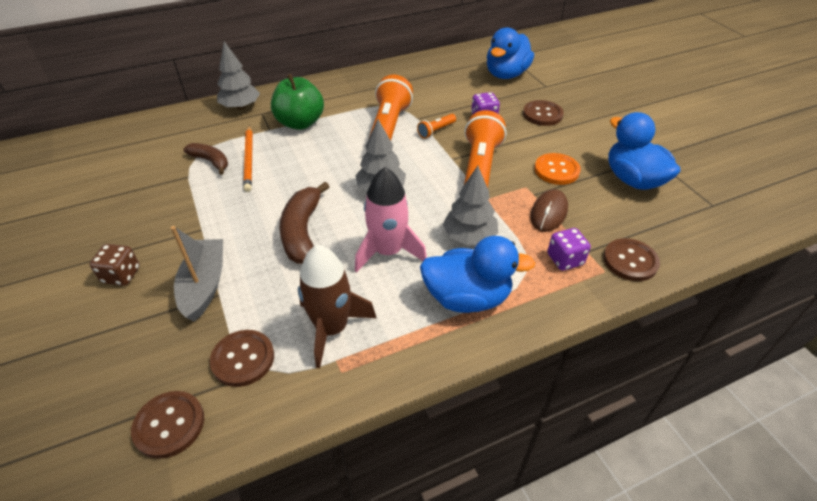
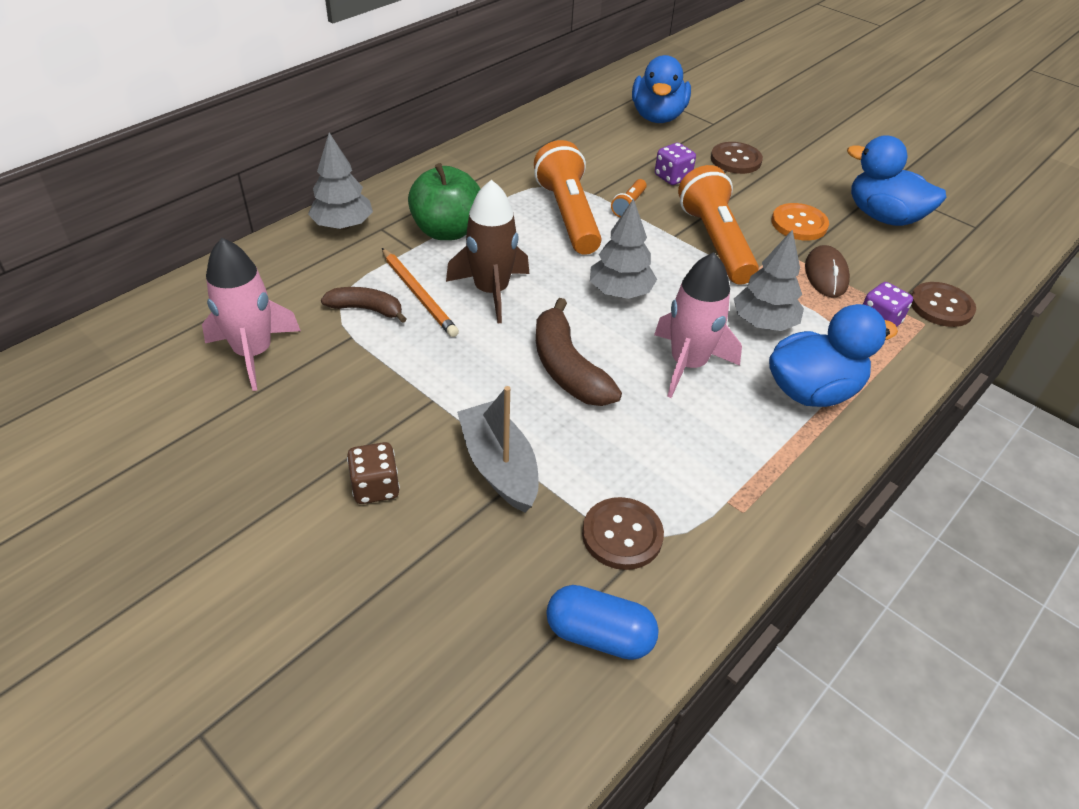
camera: 25 degrees left, 0 degrees up
brown button [131,391,204,459] -> blue capsule [546,585,659,660]
brown rocket [298,245,376,368] -> brown rocket moved to [446,180,529,323]
none -> pink rocket [202,238,301,391]

